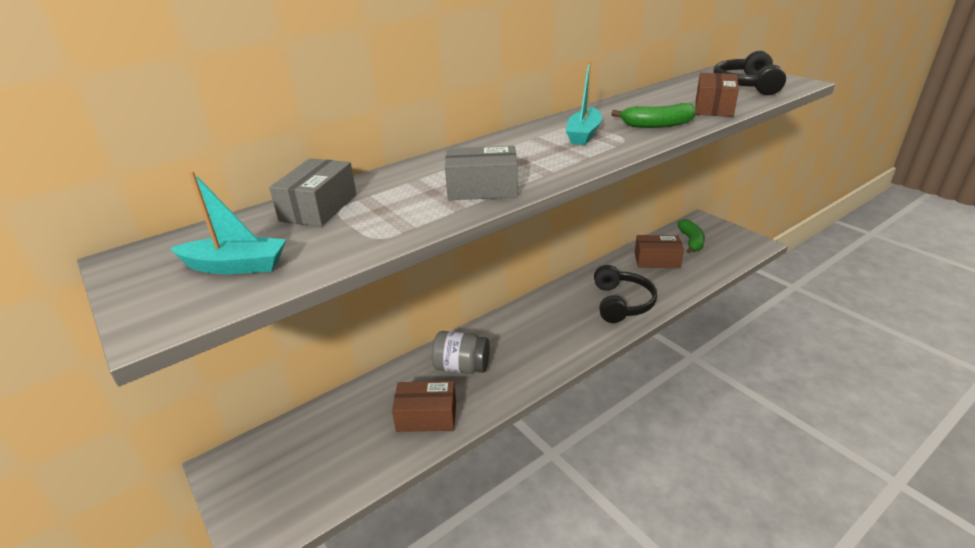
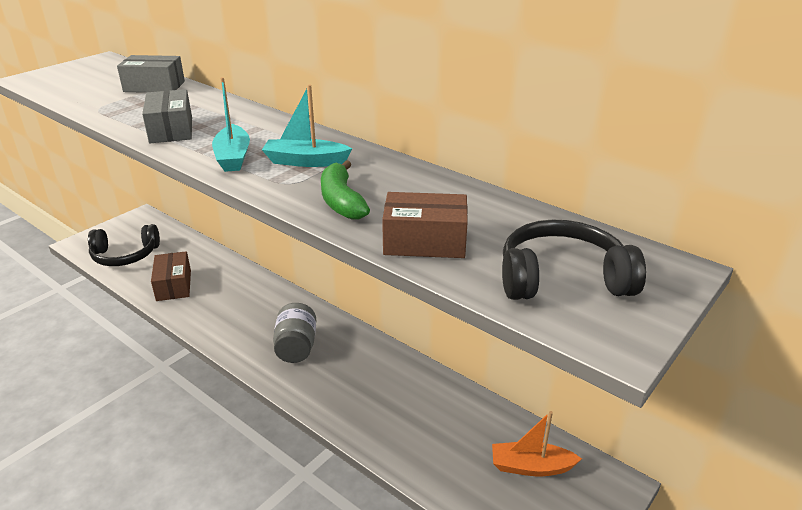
camera: 75 degrees right, 0 degrees up
turquoise boat [170,171,286,274] -> turquoise boat moved to [212,77,250,172]
grey jar [432,331,490,374] -> grey jar moved to [273,303,316,363]
black headphones [594,265,657,323] -> black headphones moved to [88,224,160,266]
brown box [635,235,684,268] -> none
green banana [677,219,705,253] -> orange boat [492,411,582,476]

